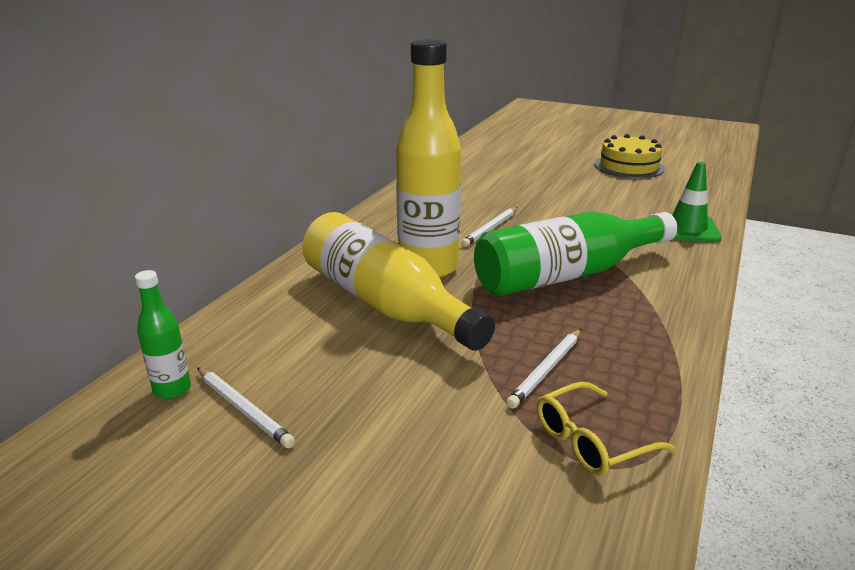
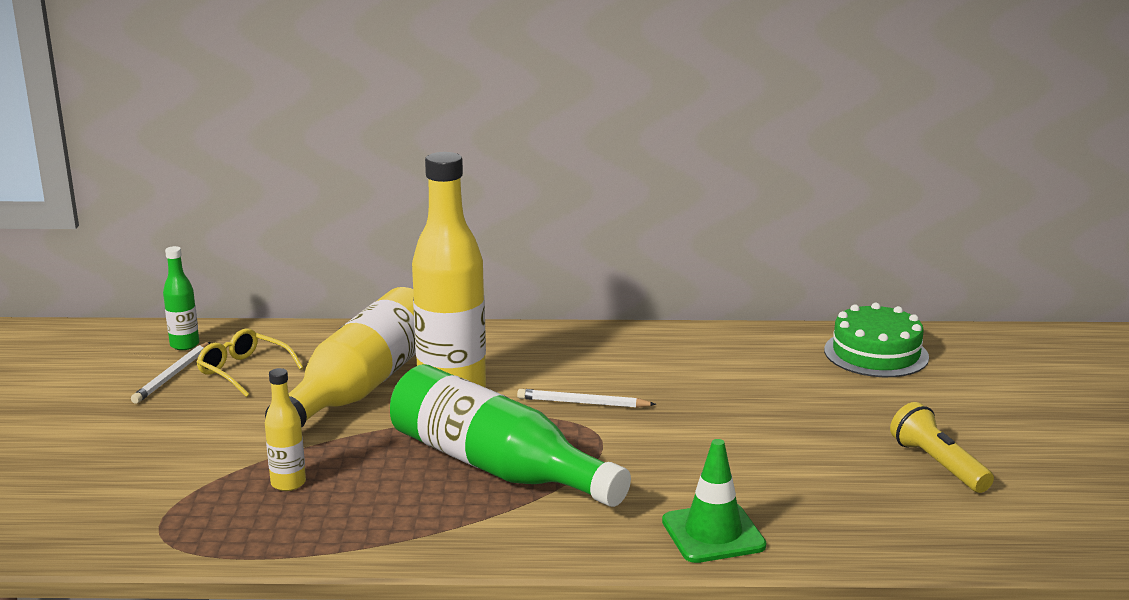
camera: 65 degrees right, 5 degrees down
white pencil [506,329,581,409] -> yellow bottle [265,368,306,491]
yellow glasses [537,382,675,476] -> yellow glasses moved to [197,328,303,397]
yellow cake [594,134,665,178] -> yellow flashlight [890,402,994,493]
none -> green cake [824,303,929,377]

